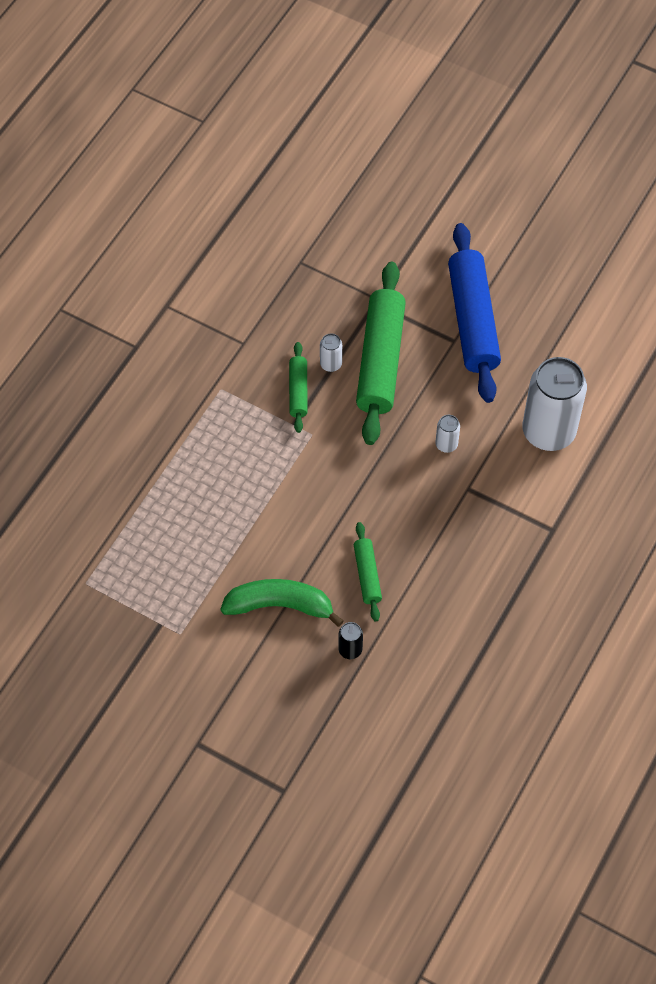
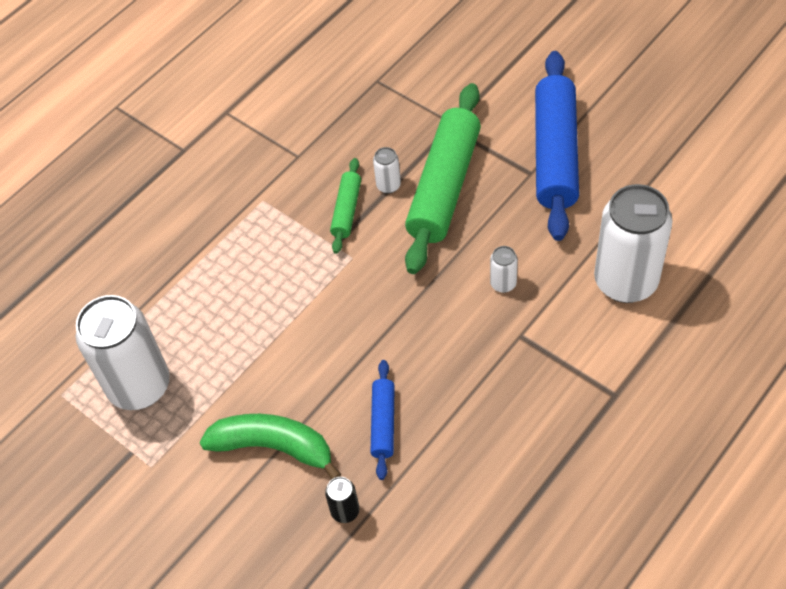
camera: 15 degrees right, 5 degrees down
green rolling pin [354,522,382,622] -> blue rolling pin [370,360,395,480]
none -> white can [76,295,170,410]

